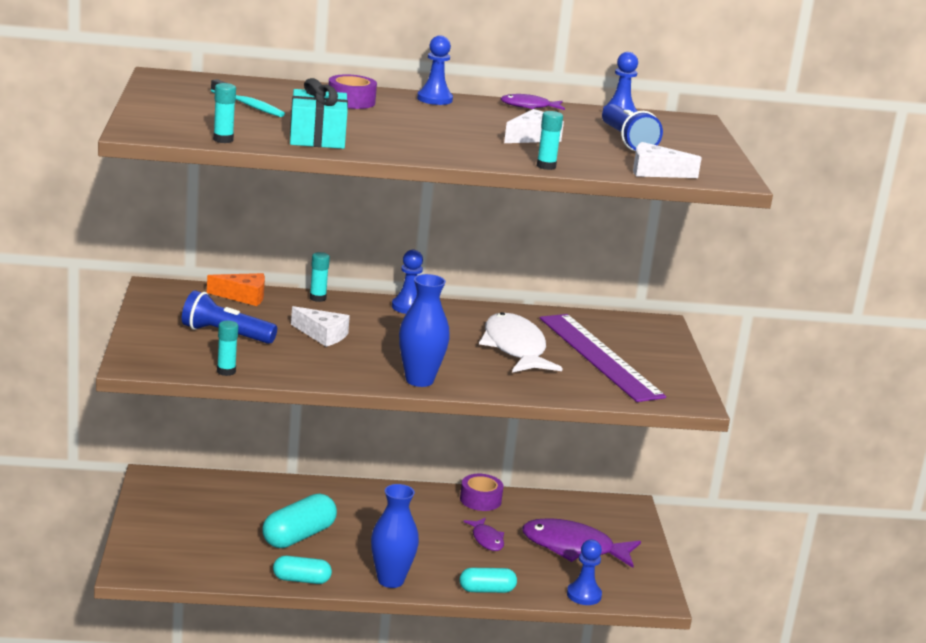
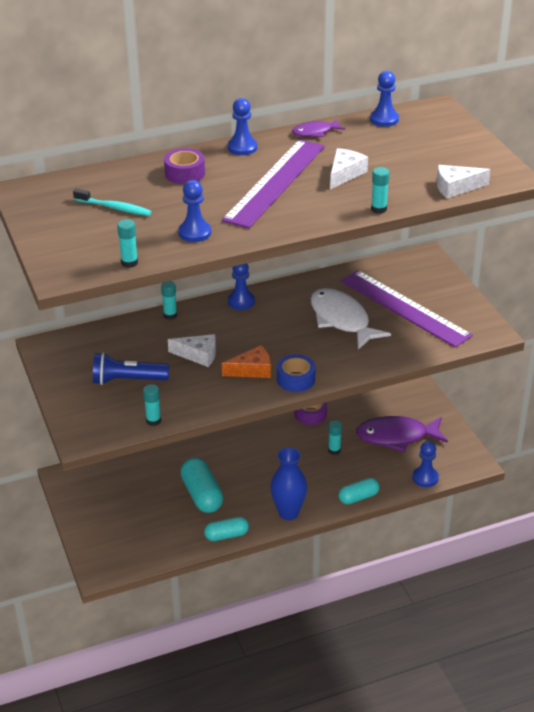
camera: 15 degrees left, 15 degrees up
orange cheese [207,273,265,306] -> orange cheese moved to [222,345,271,378]
turquoise capsule [262,494,337,548] -> turquoise capsule turned 45 degrees counterclockwise [180,457,223,513]
turquoise gift [290,78,348,149] -> blue pawn [178,180,211,242]
blue vase [399,274,450,387] -> blue tape [277,354,316,392]
purple fish [463,518,504,551] -> turquoise glue stick [328,420,342,455]
blue flashlight [602,104,663,151] -> none
none -> purple ruler [222,139,325,228]

